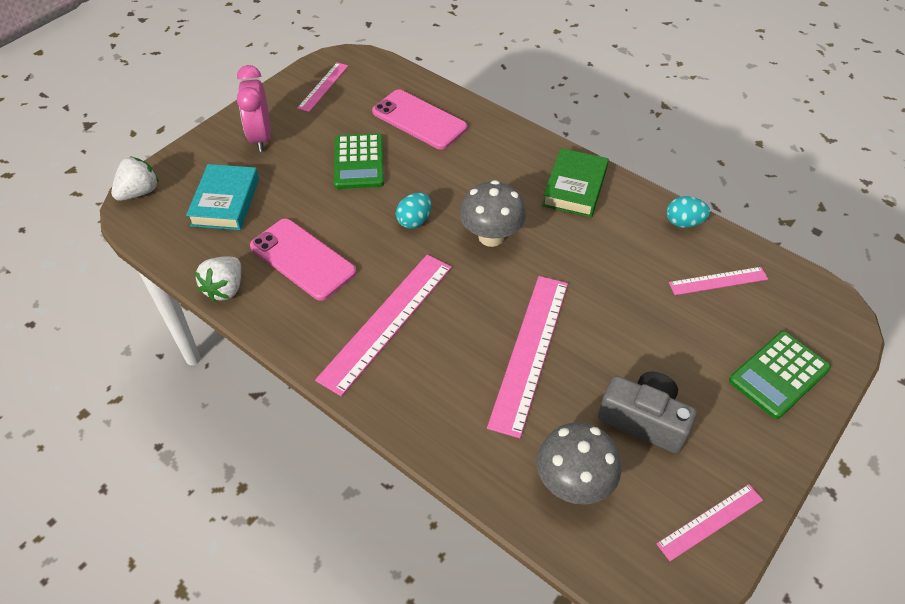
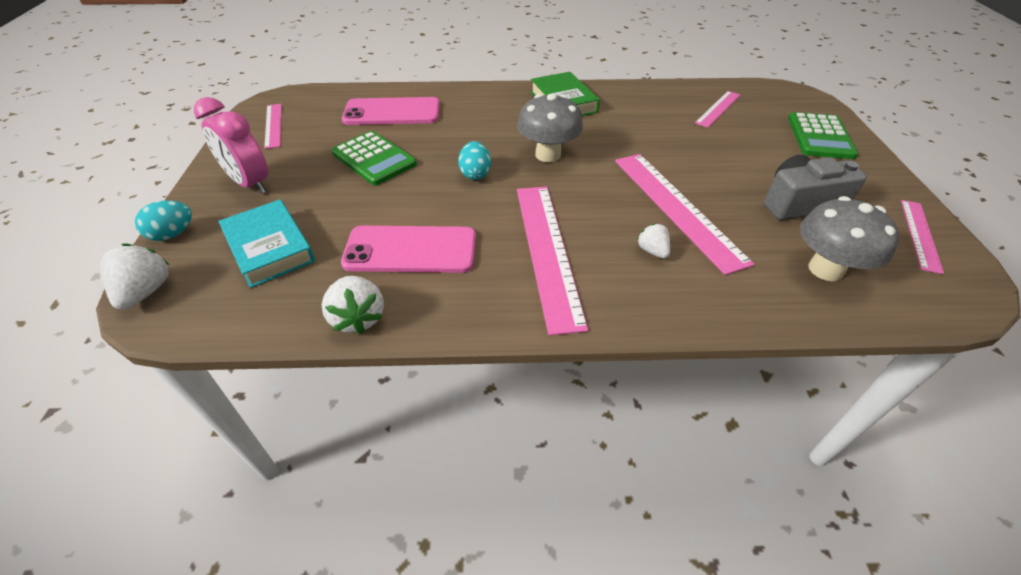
camera: 40 degrees left, 5 degrees down
turquoise egg [667,196,710,228] -> turquoise egg moved to [135,200,192,241]
none -> white strawberry [637,224,670,259]

